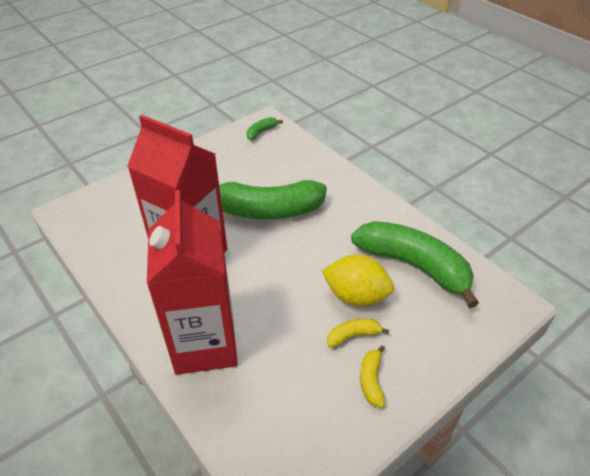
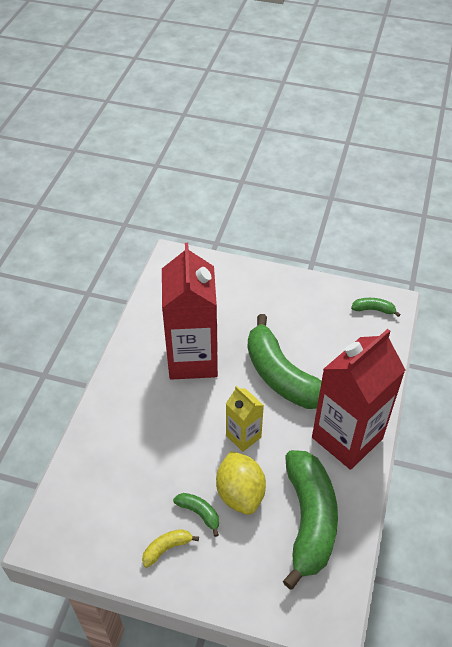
camera: 55 degrees right, 5 degrees up
red carton [147,190,238,375] -> red carton moved to [312,329,405,470]
yellow banana [327,319,389,347] -> green banana [173,493,219,537]
none -> yellow carton [226,385,264,452]

